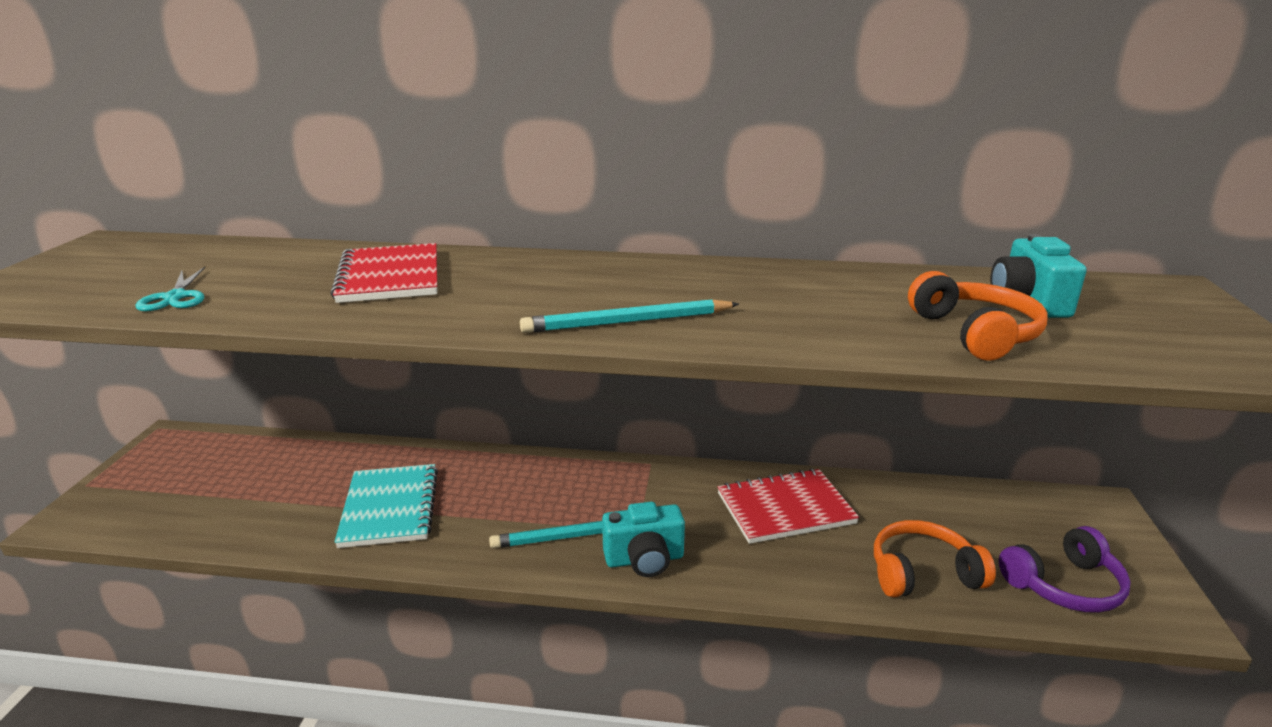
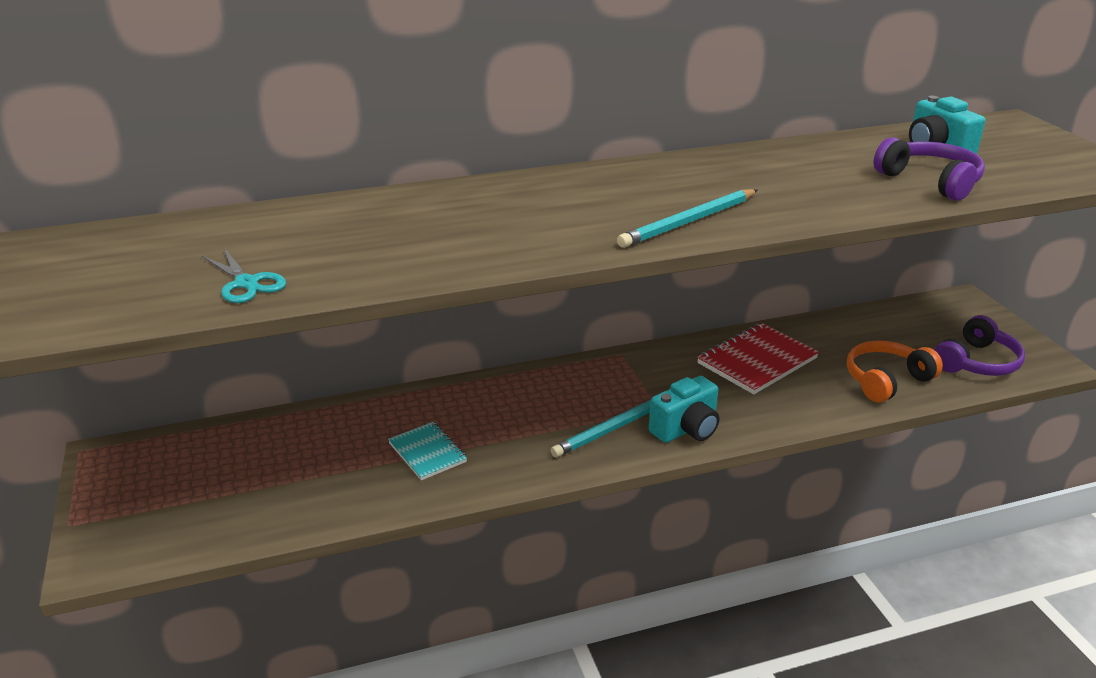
camera: 25 degrees left, 5 degrees up
red notebook [331,243,437,303] -> none
turquoise notebook [335,464,438,548] -> turquoise notebook [388,422,467,480], size x0.62
orange headphones [908,271,1048,361] -> purple headphones [873,137,985,201]

